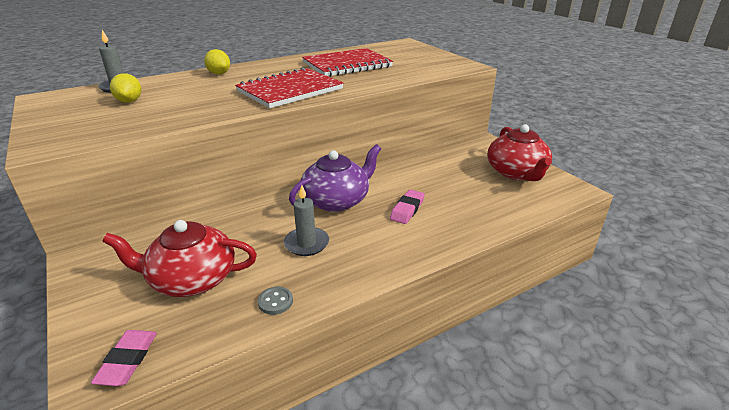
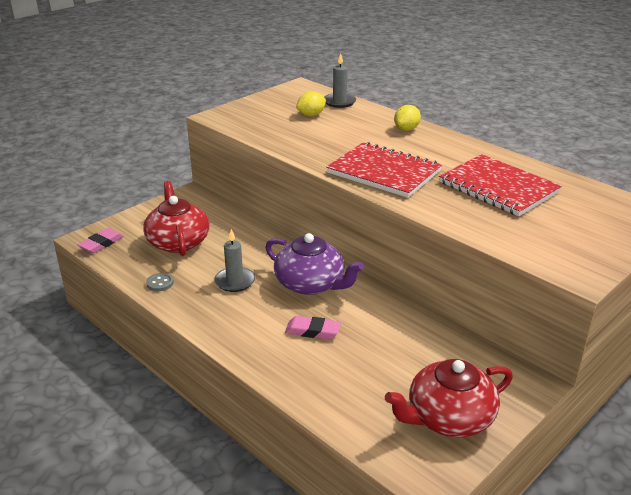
camera: 75 degrees right, 0 degrees up
pink eraser [91,330,157,386] -> pink eraser turned 45 degrees counterclockwise [78,228,124,253]

